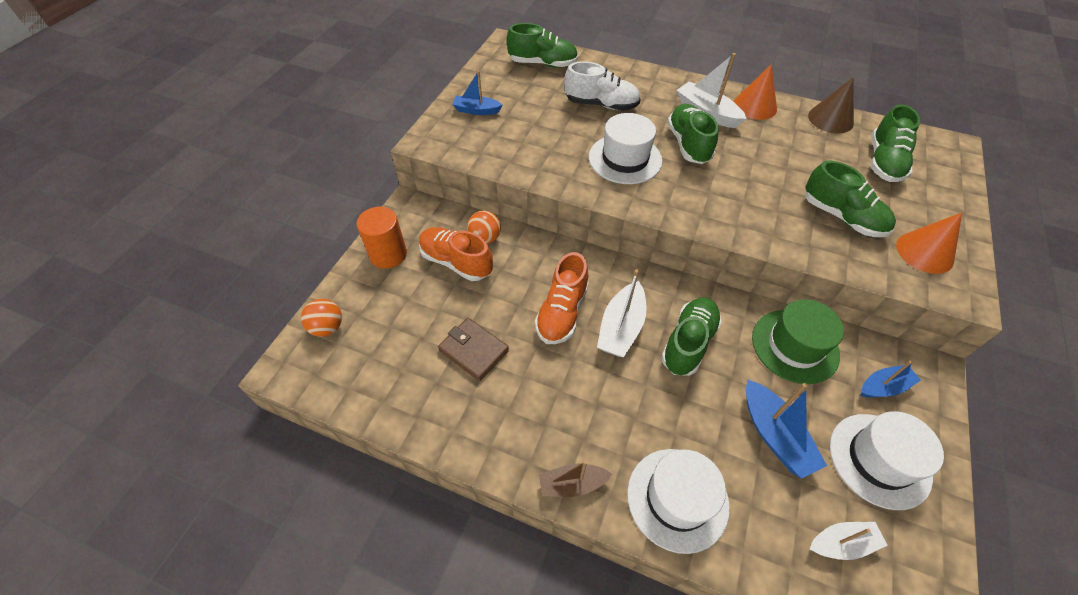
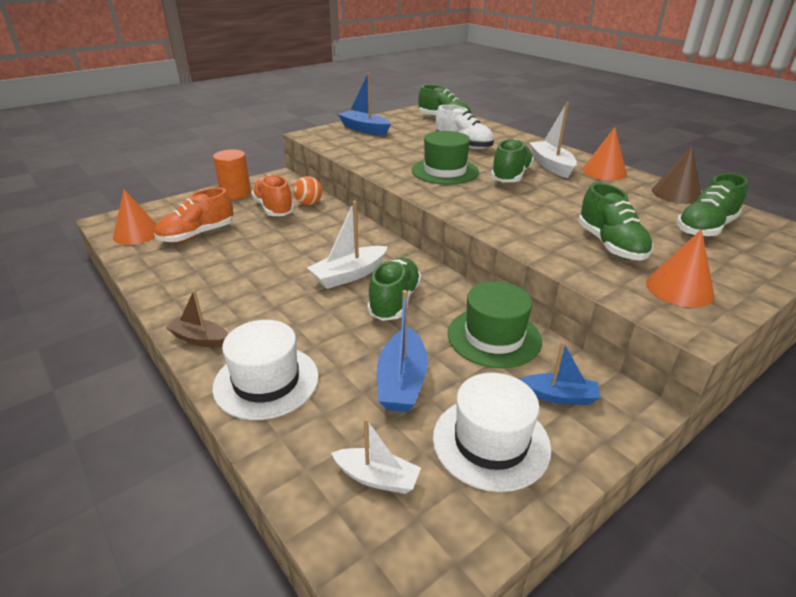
camera: 30 degrees right, 20 degrees down
orange ball [301,299,342,337] -> none
brown wallet [438,318,509,381] -> none
blue boat [452,71,503,115] -> blue boat [338,73,391,135], size x1.51
orange shoe [535,252,589,344] -> orange shoe moved to [155,188,233,243]
white hat [589,113,662,184] -> green hat [412,131,479,185]
green shoe [661,297,722,376] -> green shoe turned 45 degrees counterclockwise [367,258,421,321]
none -> orange cone [113,190,157,245]

